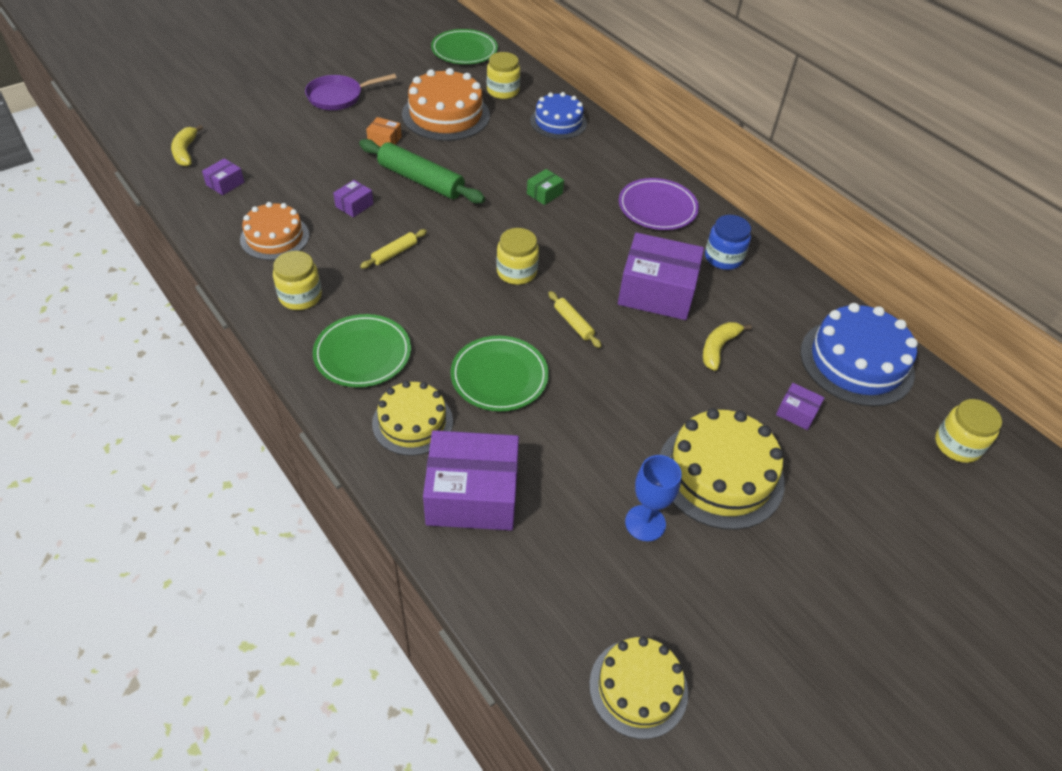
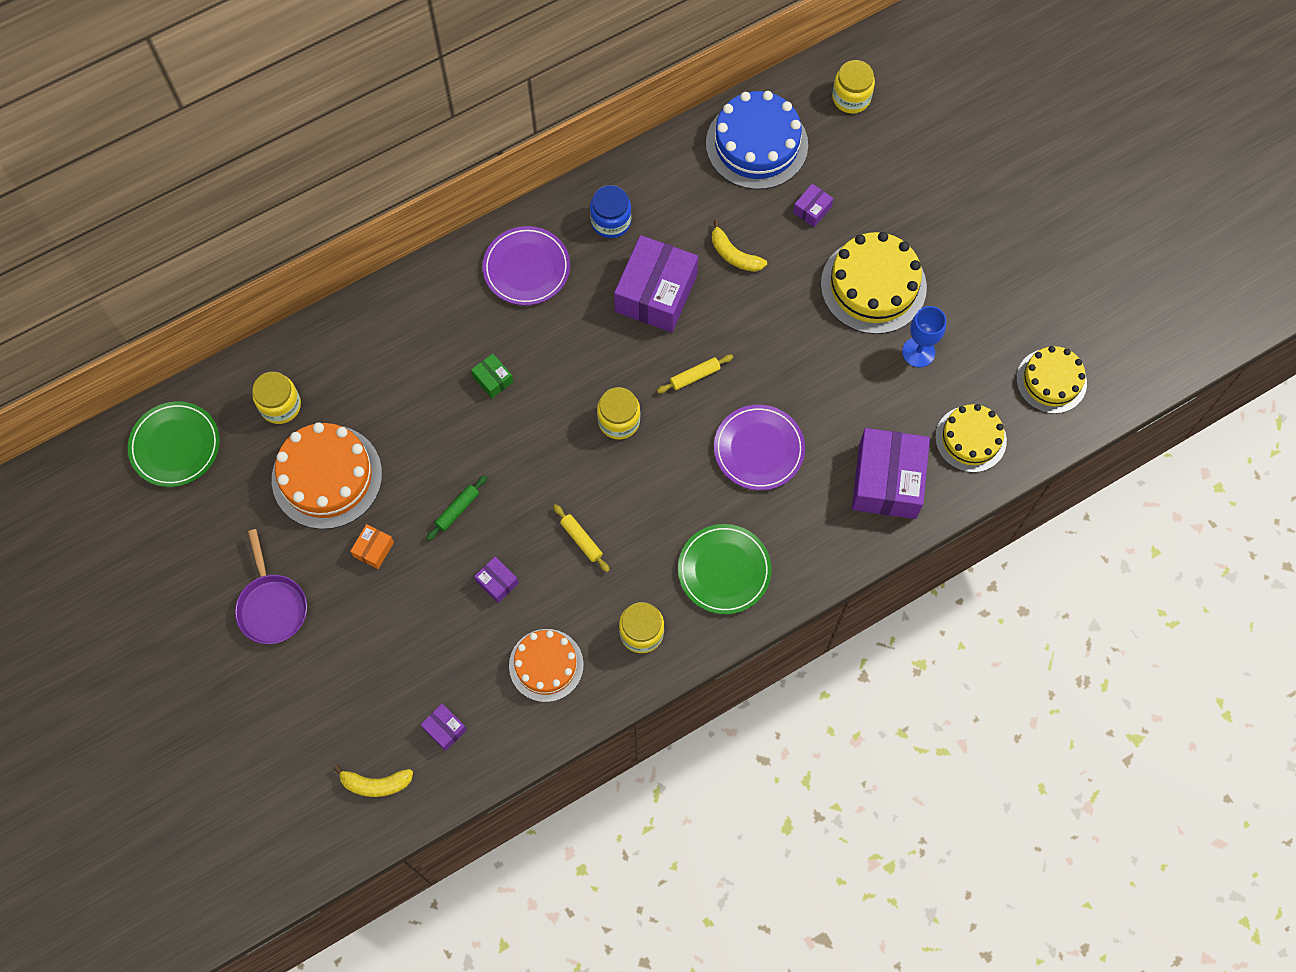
camera: 80 degrees left, 20 degrees up
green rolling pin [359,139,485,204] -> green rolling pin [426,475,487,541], size x0.49
yellow cake [372,381,453,456] -> yellow cake moved to [935,404,1007,473]
green plate [451,336,549,411] -> purple plate [714,405,805,490]
blue cake [530,92,587,139] -> none

